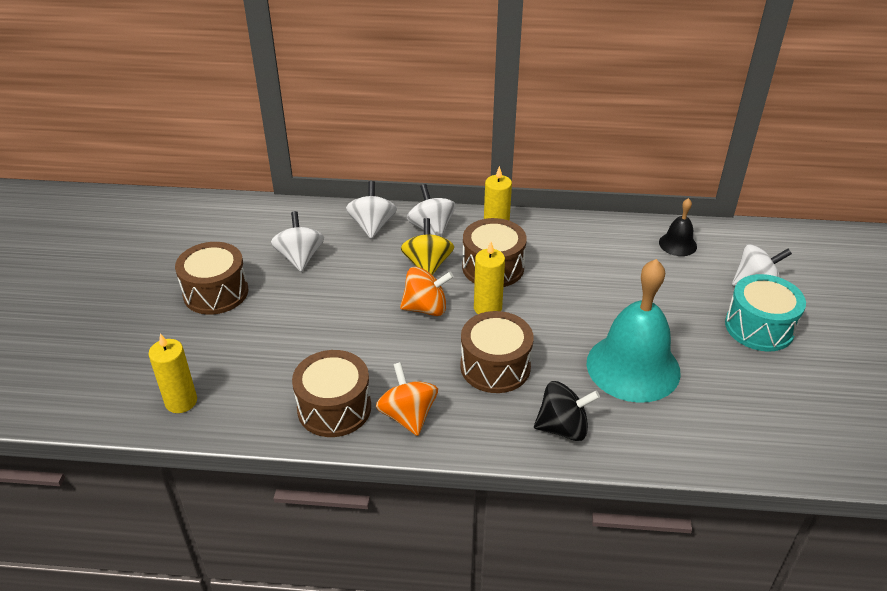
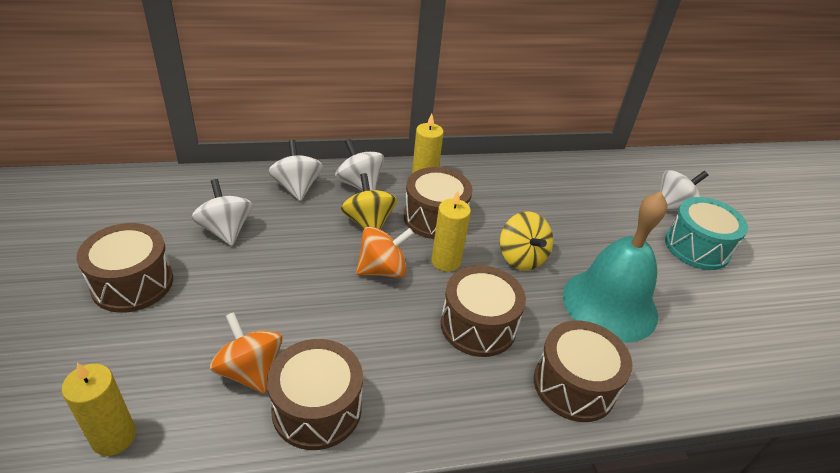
camera: 20 degrees left, 0 degrees up
orange spinning top [376,362,438,436] -> orange spinning top moved to [210,312,282,394]
black spinning top [534,381,600,441] -> brown drum [534,321,632,422]
black bell [659,198,697,256] -> none
none -> yellow spinning top [500,211,553,271]

